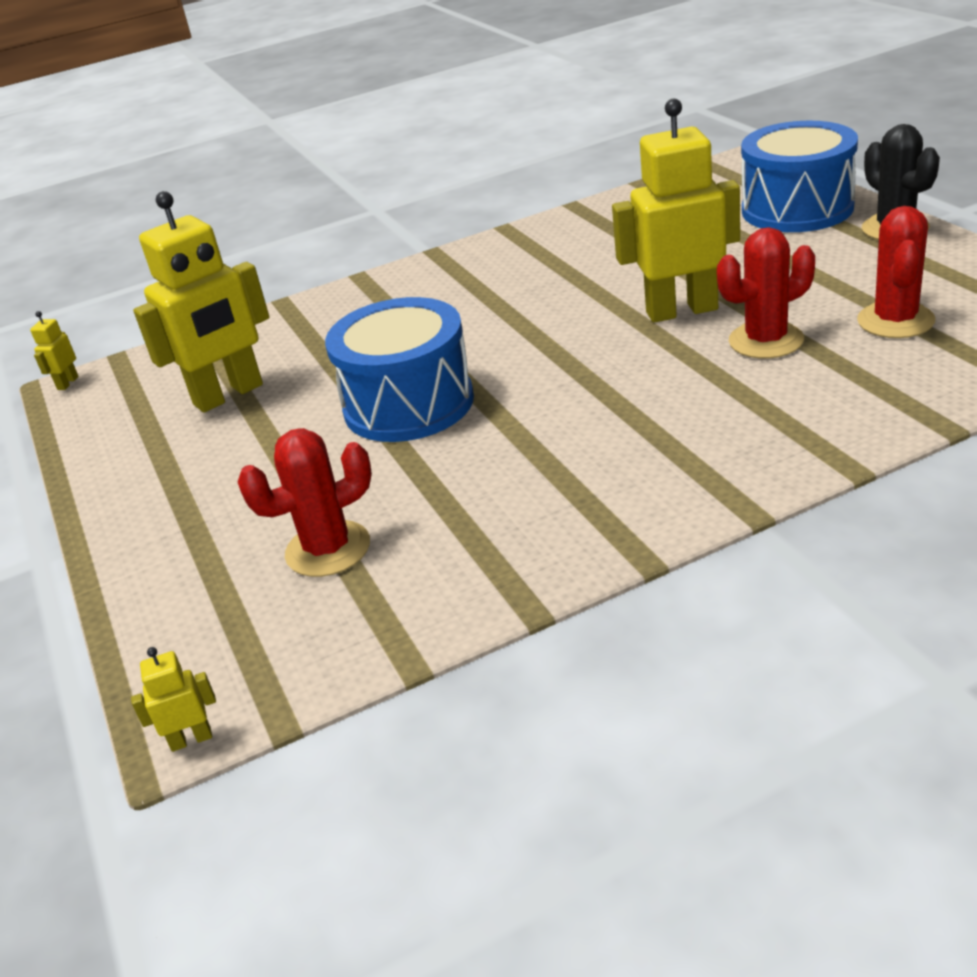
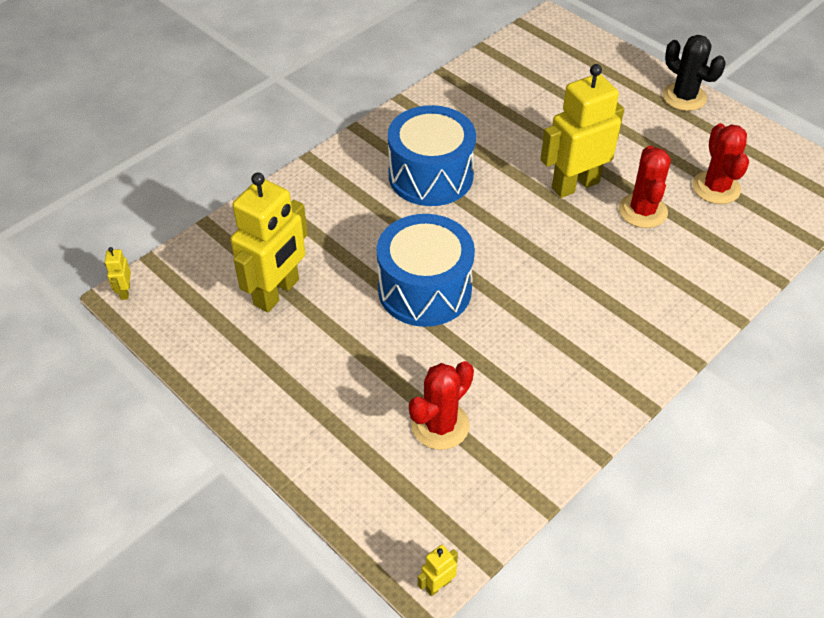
camera: 25 degrees left, 15 degrees up
red cactus [717,227,815,359] -> red cactus turned 45 degrees counterclockwise [619,146,671,228]
blue drum [741,121,858,232] -> blue drum moved to [388,105,476,206]

